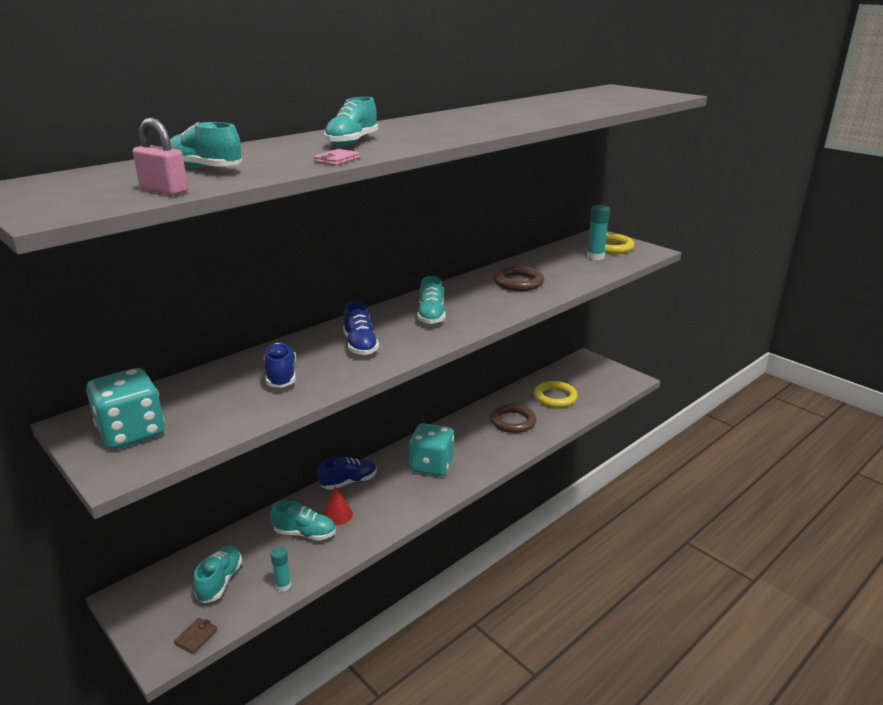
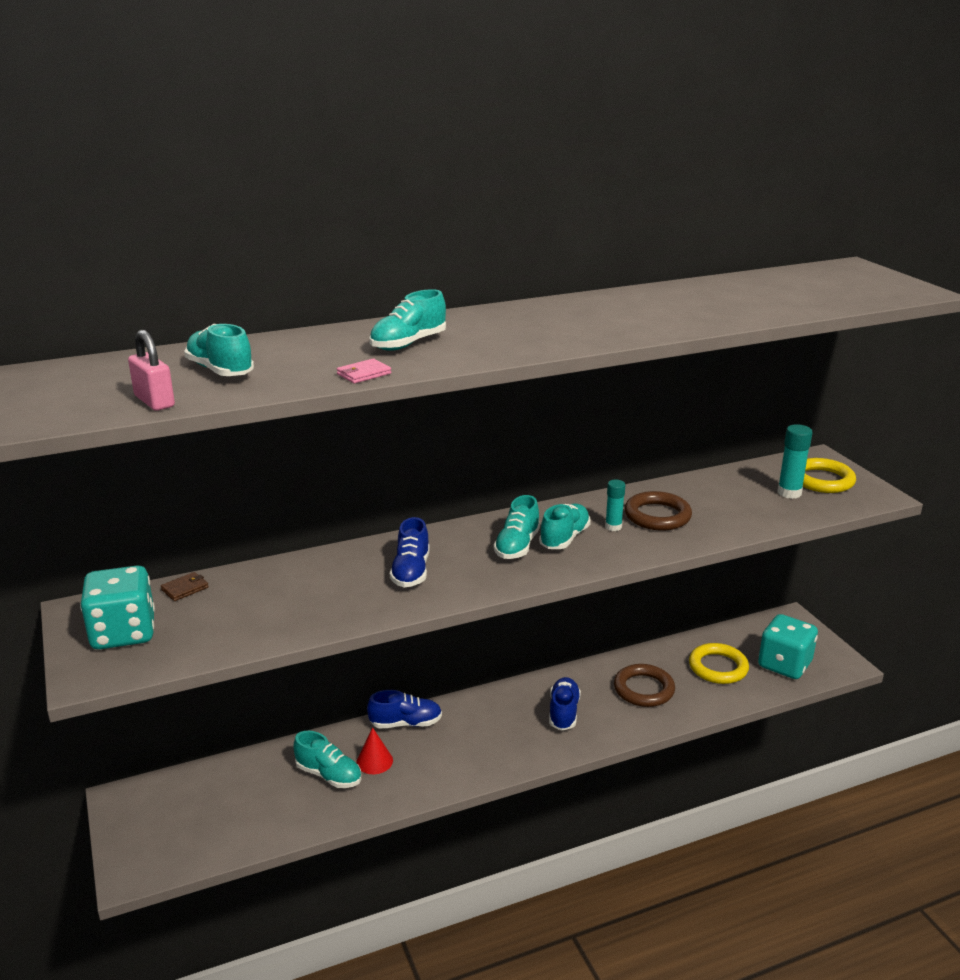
camera: 20 degrees right, 0 degrees up
brown wallet [174,617,218,654] -> brown wallet moved to [161,572,209,601]
turquoise shoe [193,545,242,603] -> turquoise shoe moved to [539,504,591,549]
blue shoe [264,342,296,388] -> blue shoe moved to [549,677,581,730]
turquoise glue stick [270,546,291,592] -> turquoise glue stick moved to [605,480,625,531]
turquoise dice [409,423,454,476] -> turquoise dice moved to [758,614,818,679]

